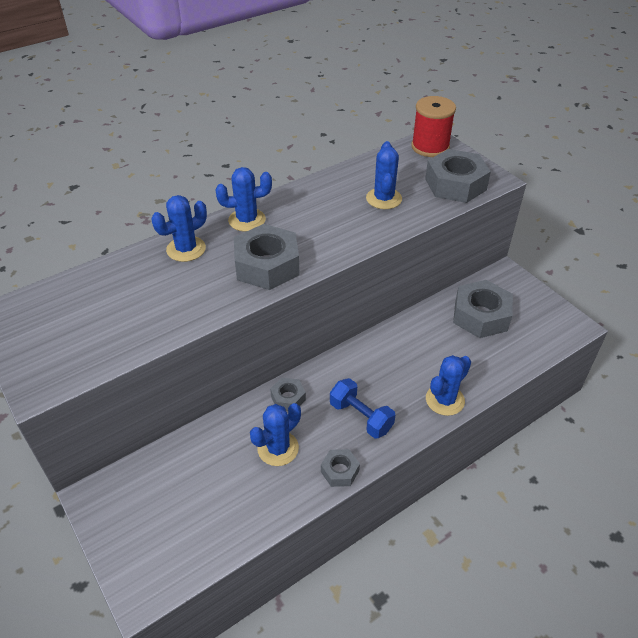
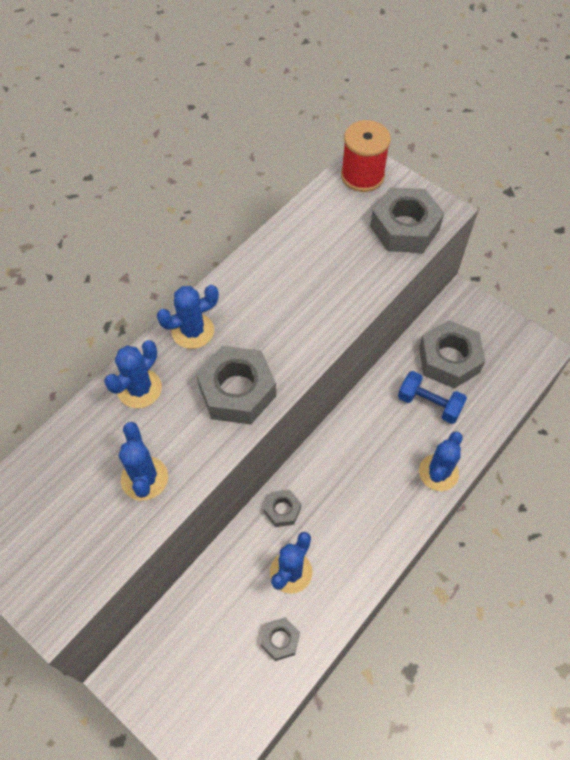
camera: 15 degrees left, 15 degrees up
grey nut [321,449,360,487] -> grey nut moved to [261,617,300,661]
blue dumbbell [330,378,395,439] -> blue dumbbell moved to [398,371,467,424]
blue cactus [366,141,402,209] -> blue cactus moved to [119,422,168,501]

